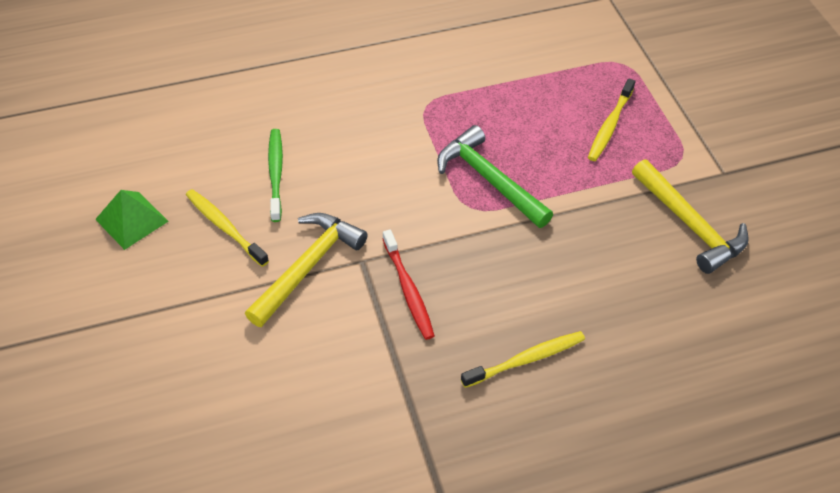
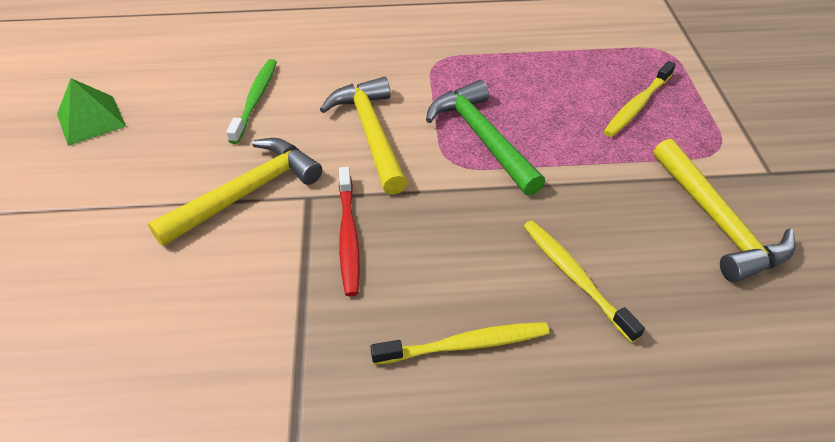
camera: 15 degrees right, 5 degrees down
yellow toothbrush [186,189,269,267] -> yellow toothbrush moved to [524,220,645,343]
none -> yellow hammer [320,77,408,195]

